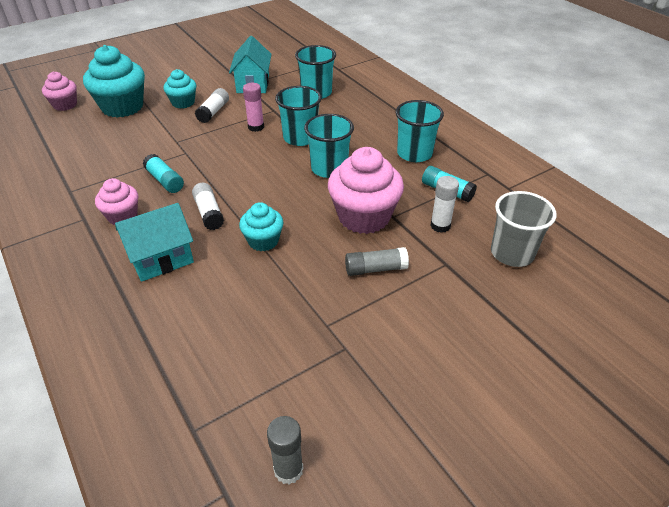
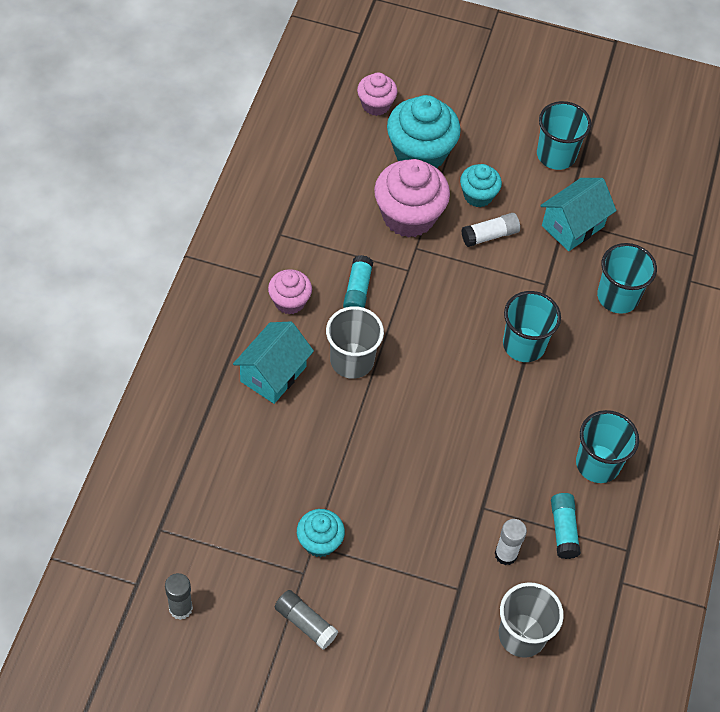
camera: 45 degrees right, 15 degrees up
turquoise house [115,203,194,282] -> turquoise house turned 75 degrees counterclockwise [233,322,314,404]
white glue stick [192,183,224,230] -> grey cup [326,306,384,379]
turquoise cupcake [239,202,283,251] -> turquoise cupcake moved to [297,509,345,557]
pink glue stick [243,83,264,132] -> none
turquoise cup [304,114,354,178] -> turquoise cup moved to [537,101,591,170]
pink cupcake [328,147,404,234] -> pink cupcake moved to [374,159,450,238]
grey glue stick [345,247,409,276] -> grey glue stick moved to [275,590,338,650]

